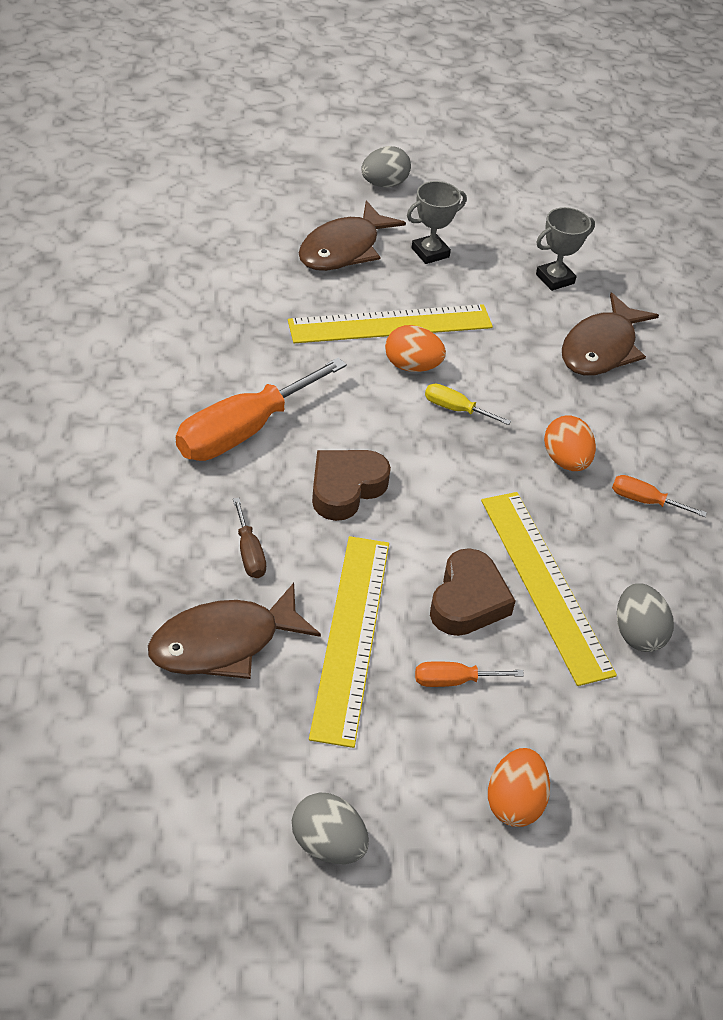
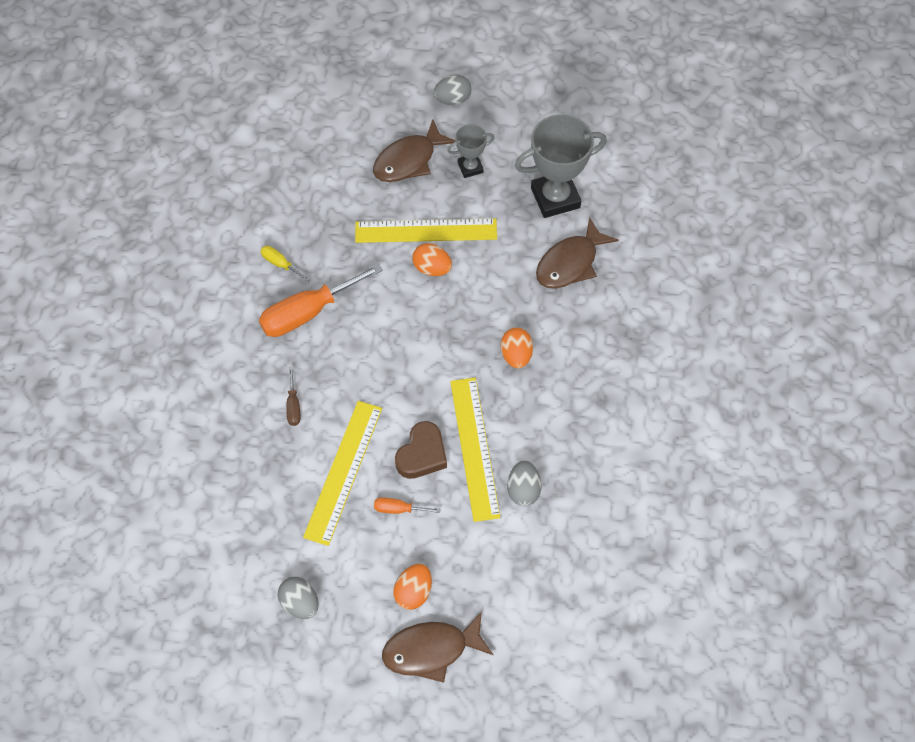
camera: 15 degrees right, 15 degrees up
brown fish [148,583,321,679] -> brown fish moved to [382,611,493,683]
brown heart [312,450,391,521] -> none
yellow screwdriver [425,384,511,425] -> yellow screwdriver moved to [260,246,310,282]
grey trophy [536,207,595,291] -> grey trophy [515,114,607,218], size x1.88
orange screwdriver [612,475,707,517] -> none

